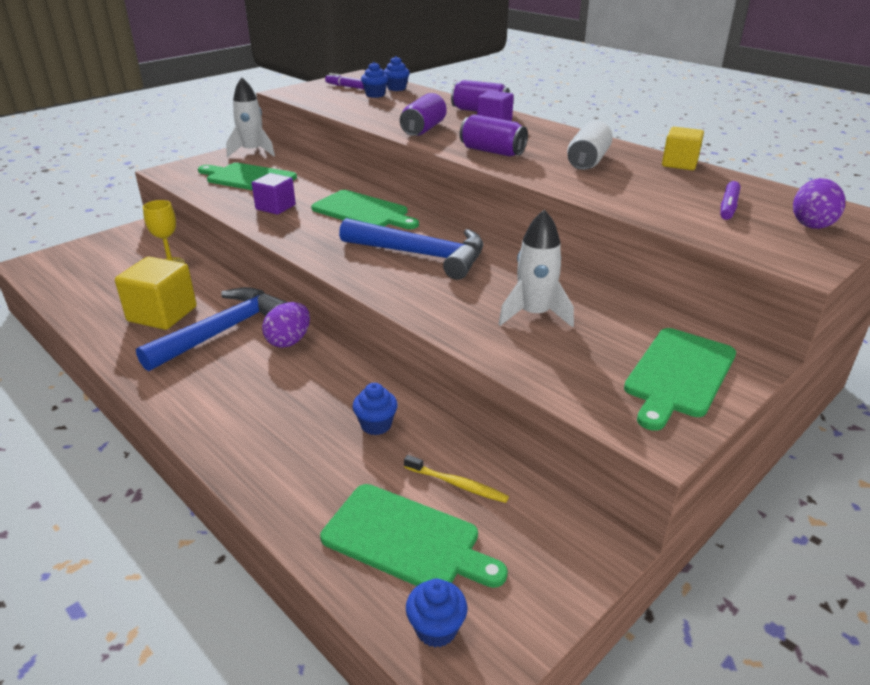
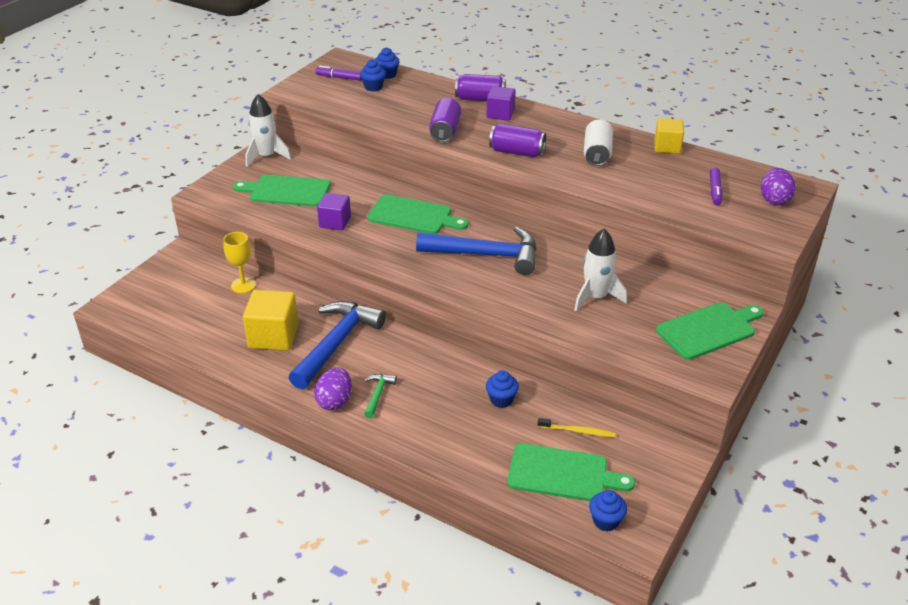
camera: 15 degrees left, 5 degrees up
purple egg [262,302,310,348] -> purple egg moved to [314,367,352,410]
green cutting board [624,328,736,431] -> green cutting board turned 135 degrees counterclockwise [656,302,764,360]
none -> green hammer [364,374,397,418]

